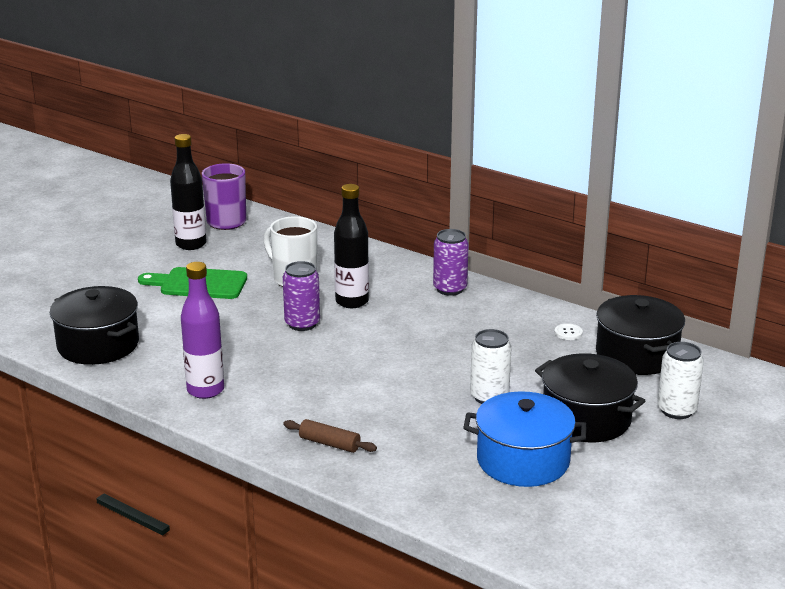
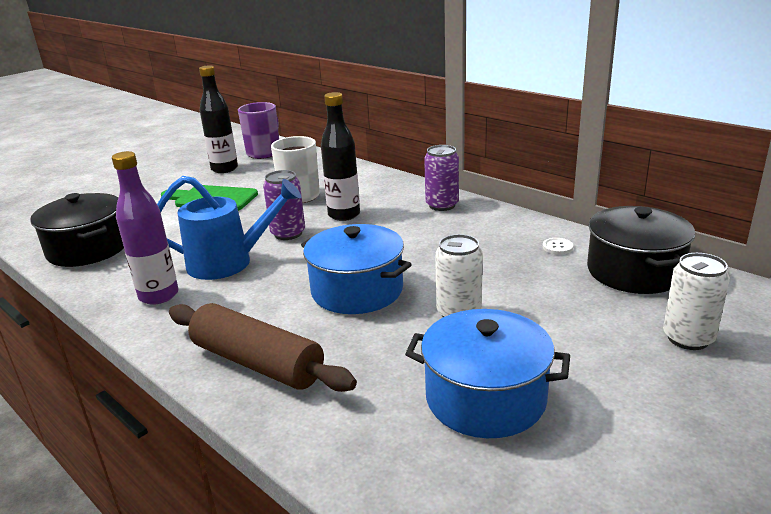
camera: 10 degrees right, 0 degrees up
brown rolling pin [283,419,377,453] -> brown rolling pin [169,303,357,392], size x1.99
black pot [535,353,645,442] -> none
none -> blue watering can [157,176,301,280]
none -> blue pot [301,224,412,314]

